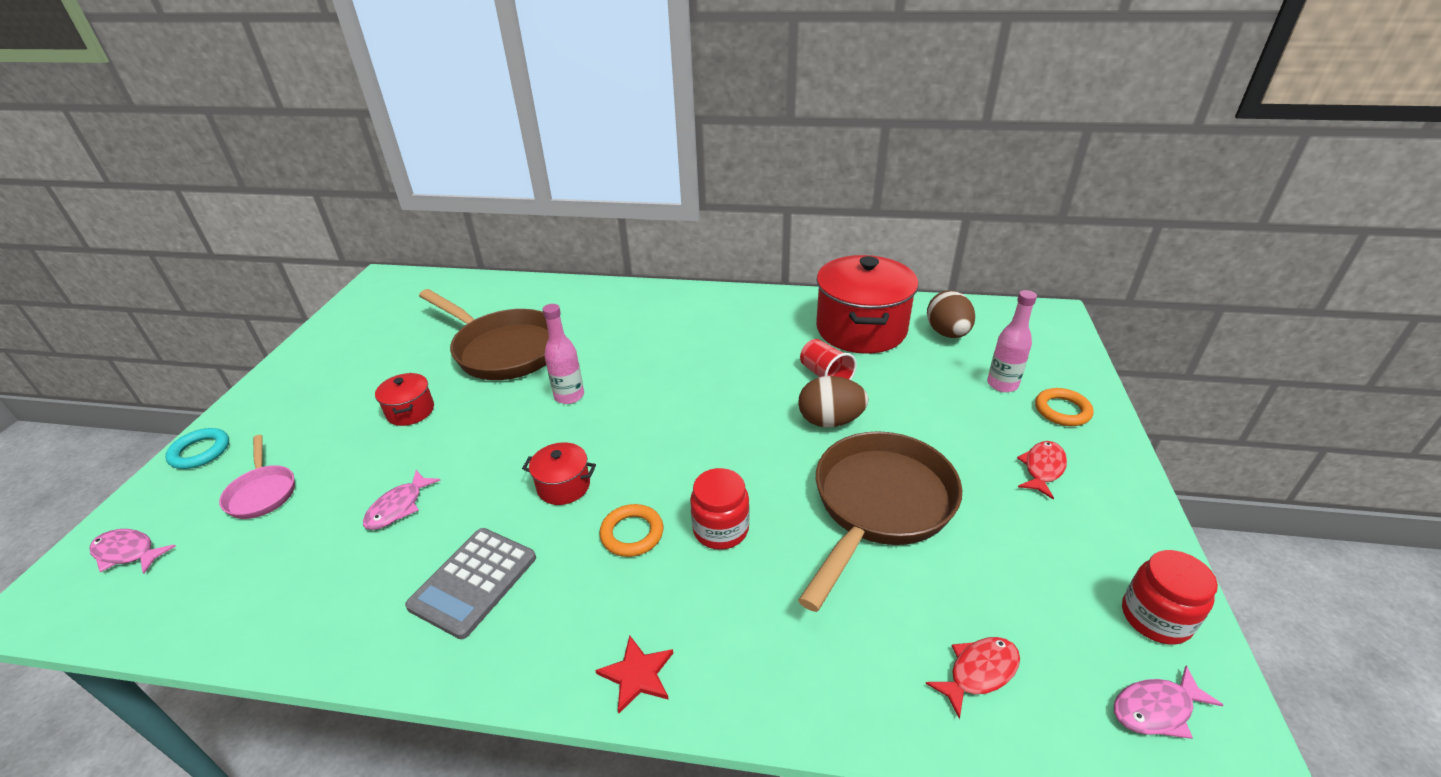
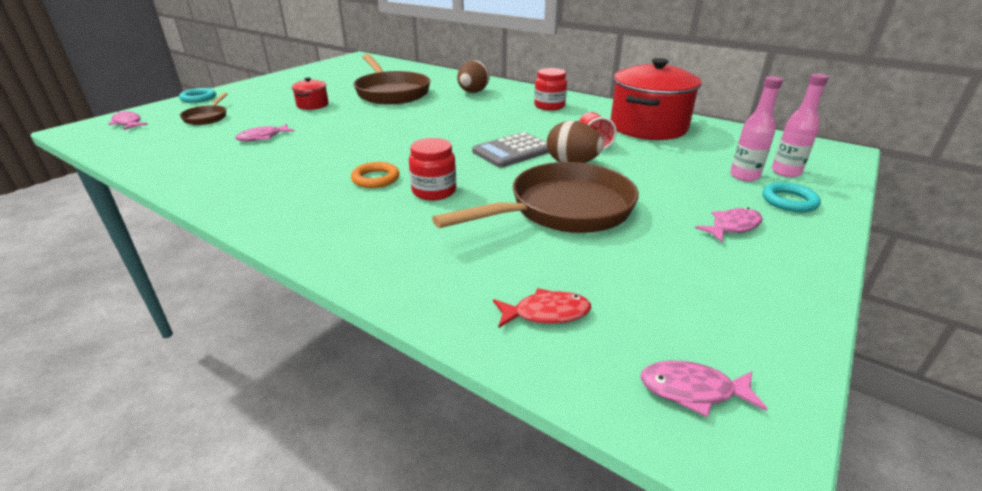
camera: 25 degrees right, 5 degrees down
pink pan [219,435,295,519] -> brown pan [180,93,228,125]
grey calculator [405,528,536,639] -> grey calculator moved to [472,132,549,168]
red pot [522,442,596,505] -> none
pink bottle [543,304,584,404] -> pink bottle moved to [772,74,829,177]
red star [595,635,673,713] -> none
brown egg [927,291,975,338] -> brown egg moved to [457,60,490,93]
red fish [1017,441,1067,499] -> pink fish [695,208,762,242]
orange ring [1035,388,1093,426] -> turquoise ring [763,182,821,212]
red jar [1122,550,1218,645] -> red jar moved to [534,68,567,111]

